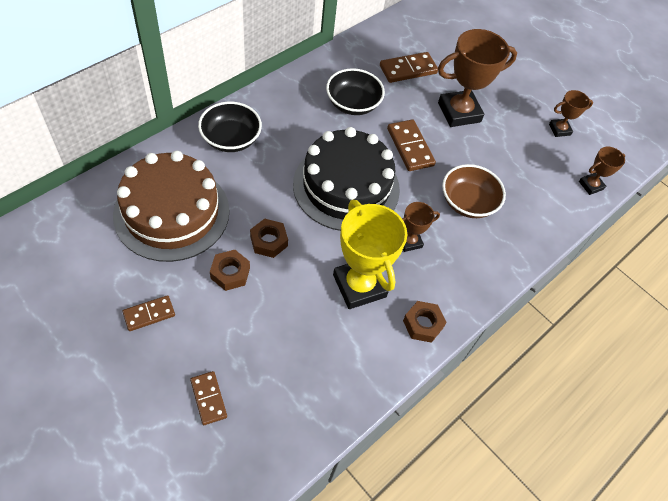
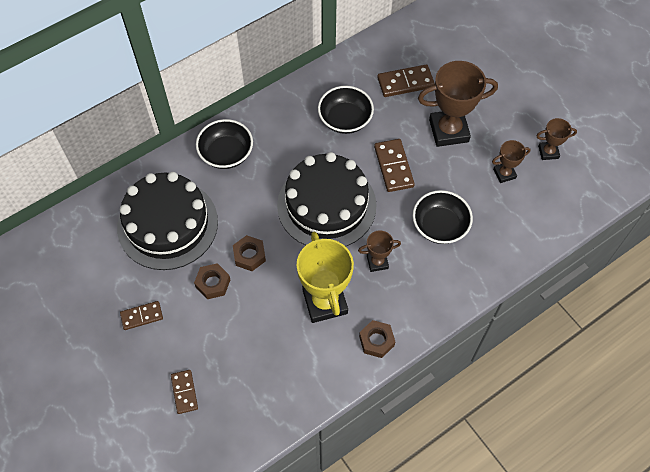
camera: 15 degrees right, 5 degrees up
brown cake [113,151,229,262] -> black cake [117,172,218,270]
brown bowl [442,164,506,218] -> black bowl [413,190,473,244]
brown trophy [579,147,625,195] -> brown trophy moved to [492,140,530,183]

